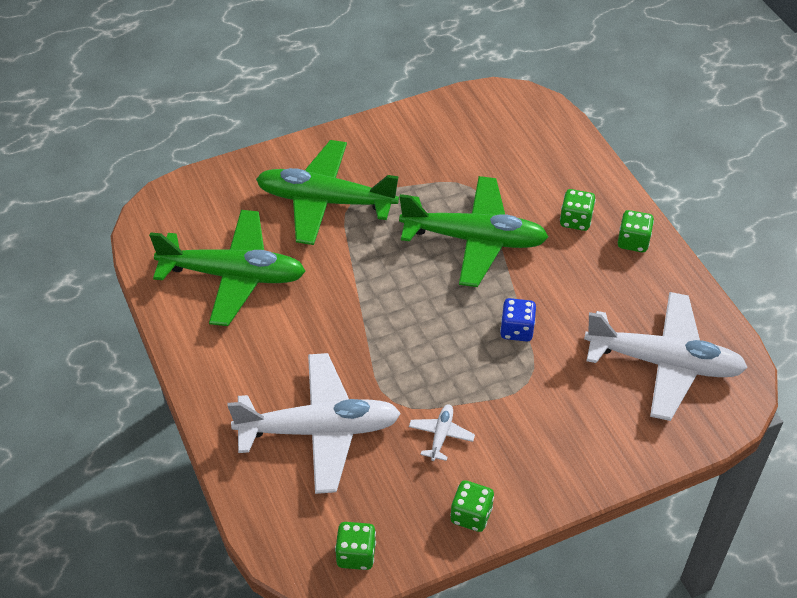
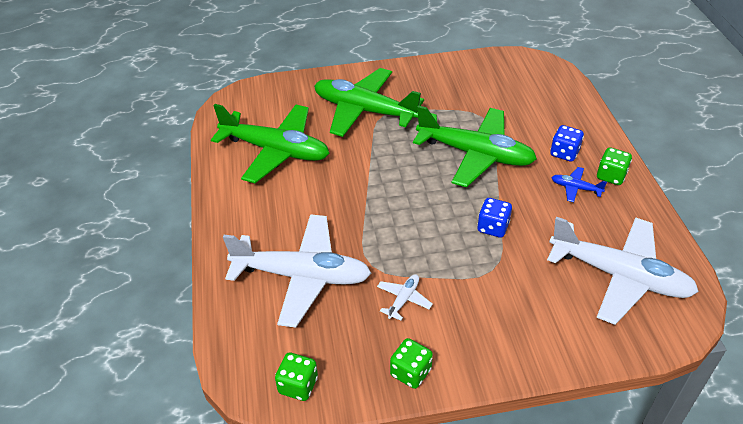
camera: 15 degrees right, 5 degrees down
green dice [560,189,596,231] -> blue dice [550,125,584,162]
none -> blue plane [551,167,607,202]

